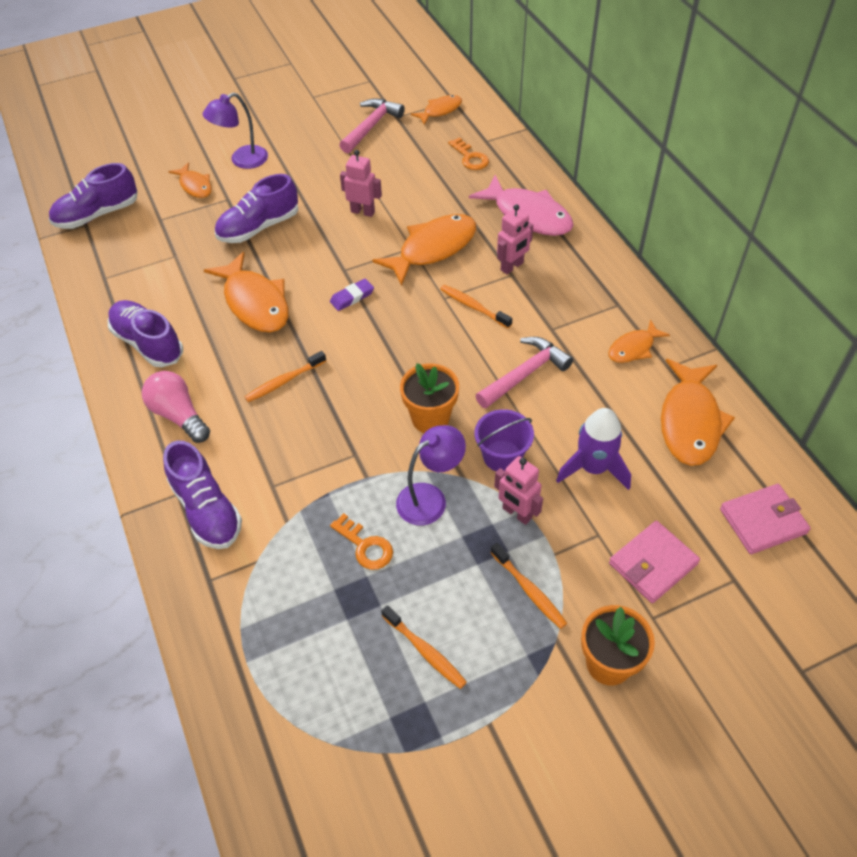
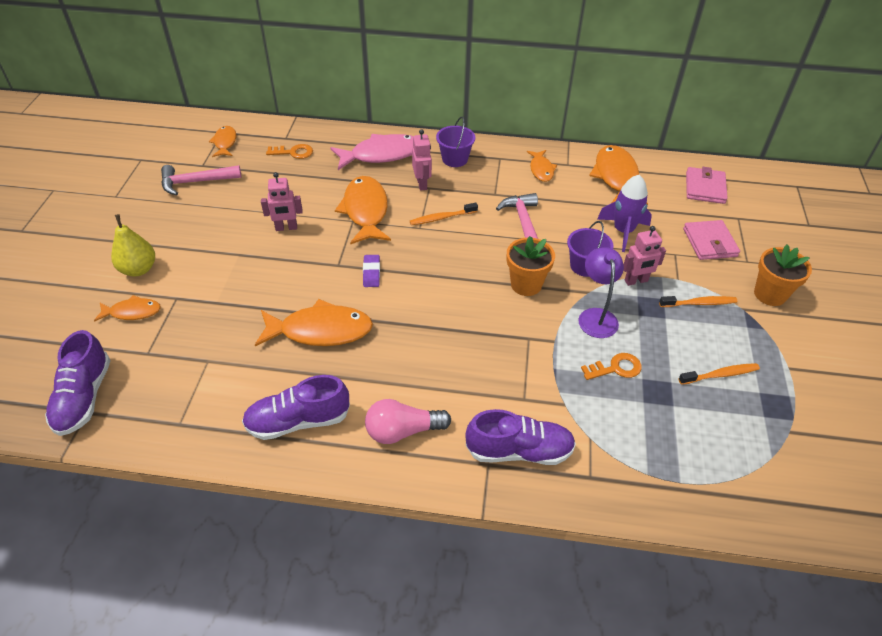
camera: 60 degrees left, 5 degrees down
purple lamp [203,93,268,169] -> yellow pear [111,214,155,277]
purple shoe [215,174,298,243] -> none
orange toothbrush [245,351,326,402] -> none
pink hammer [340,98,405,153] -> pink hammer turned 75 degrees counterclockwise [161,165,242,195]
pink robot [340,150,382,217] -> pink robot turned 150 degrees counterclockwise [261,172,303,231]
orange fish [661,359,735,466] -> orange fish turned 135 degrees counterclockwise [589,145,648,205]
none -> purple bucket [436,117,475,167]

